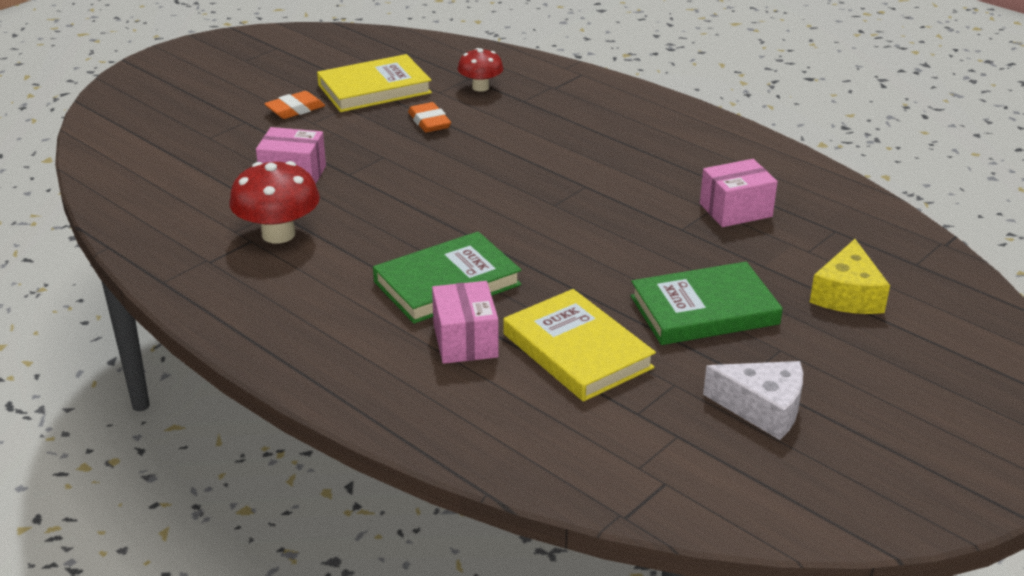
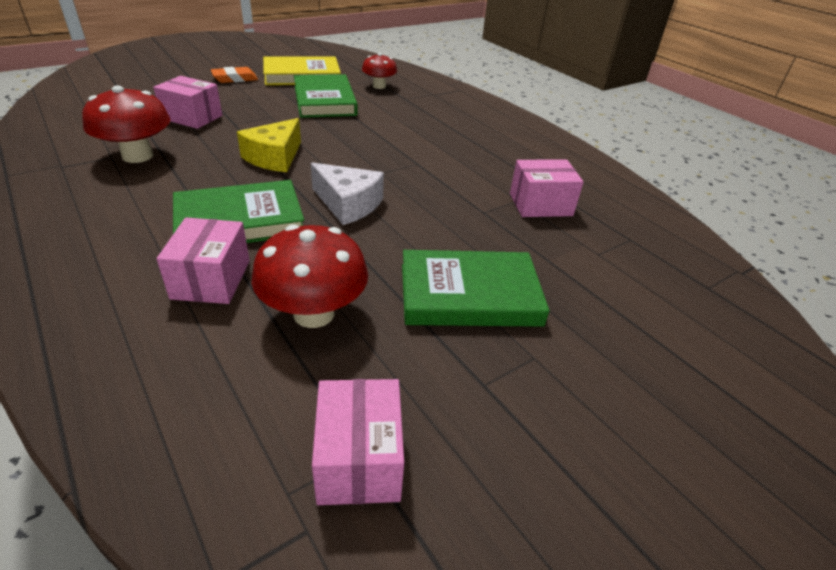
camera: 10 degrees right, 5 degrees up
orange eraser [408,102,451,133] -> green book [294,74,358,118]
yellow book [503,289,656,402] -> red mushroom [252,224,368,328]
white cheese [703,361,803,440] -> white cheese moved to [311,163,384,225]
yellow cheese [810,239,890,314] -> yellow cheese moved to [237,118,301,172]
none -> pink box [312,379,404,505]

